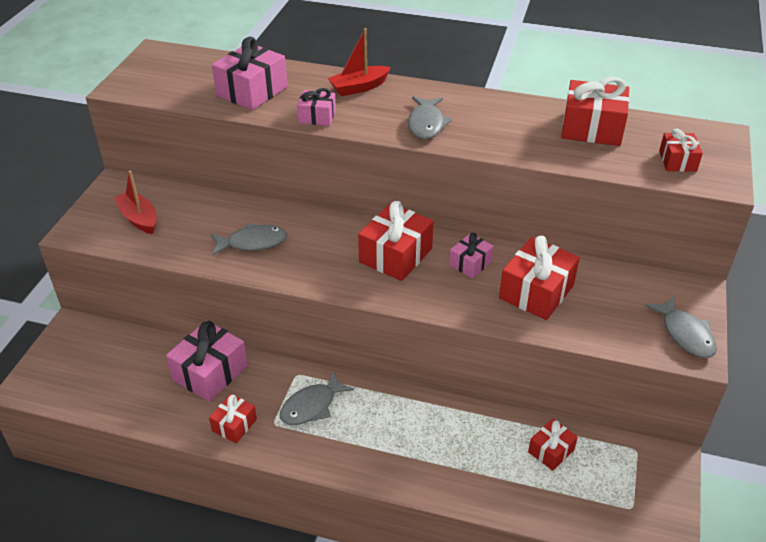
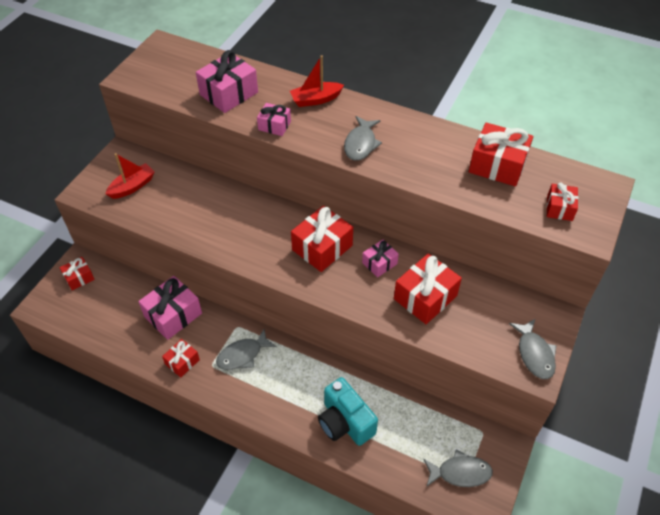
camera: 10 degrees right, 10 degrees up
red boat [114,170,157,234] -> red boat turned 75 degrees clockwise [106,153,155,199]
grey fish [211,223,287,256] -> grey fish moved to [424,450,493,487]
red gift [528,419,578,471] -> red gift moved to [60,257,95,290]
none -> turquoise camera [318,377,378,446]

